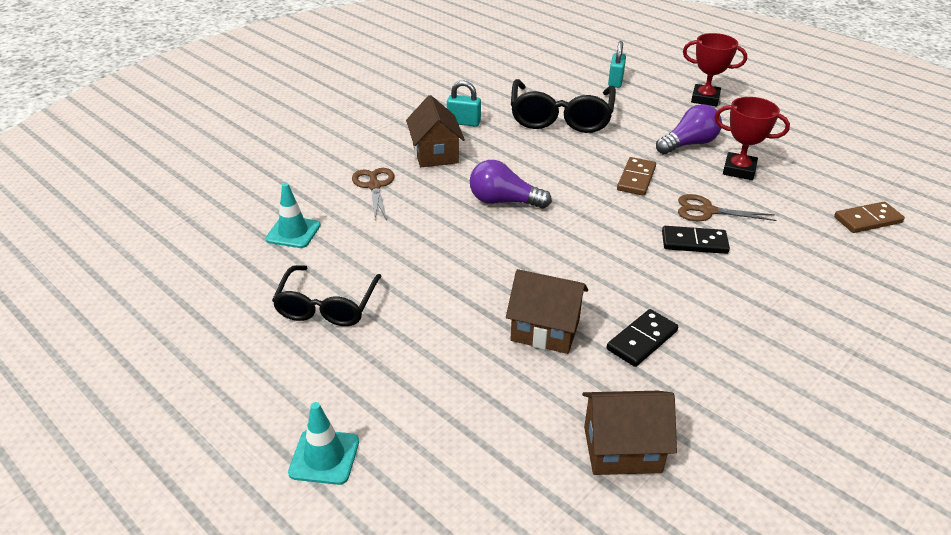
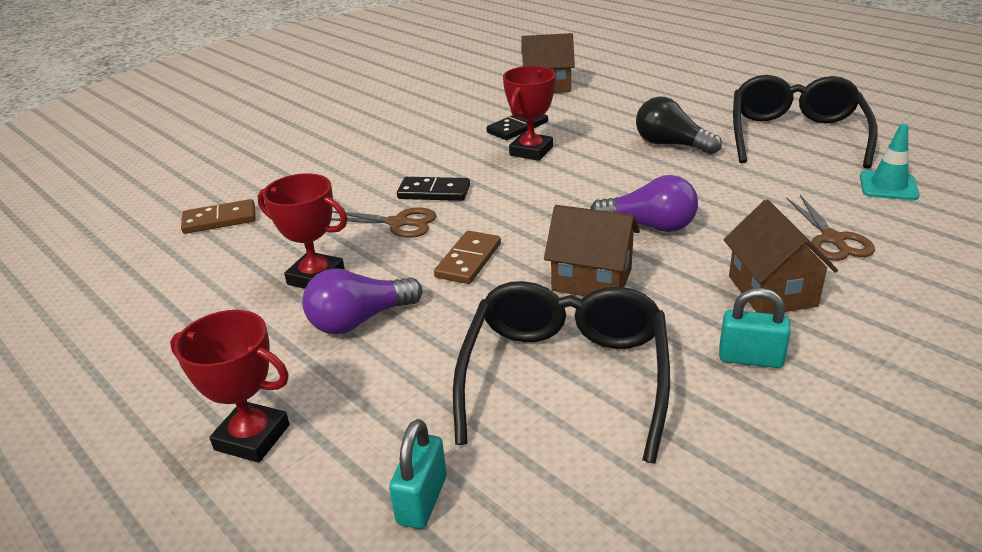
camera: 175 degrees left, 5 degrees down
black glasses [272,265,382,326] -> black glasses [733,75,877,168], size x1.50
turquoise traffic cone [288,402,359,485] -> none
brown house [506,269,588,354] -> brown house moved to [544,205,640,296]
none -> red trophy [503,66,556,161]
none -> black light bulb [636,97,722,155]

